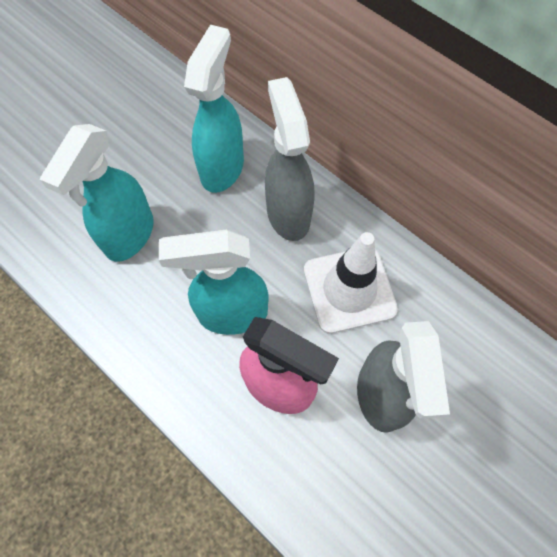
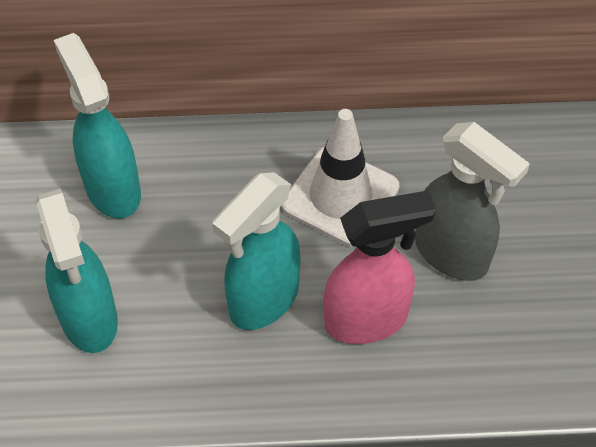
camera: 45 degrees left, 10 degrees down
grey spray bottle [265,77,315,241] -> none

